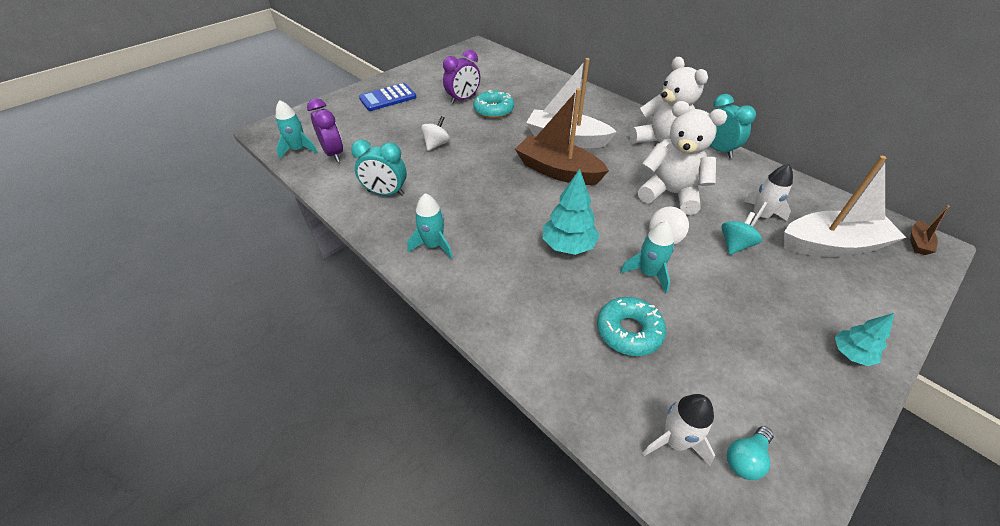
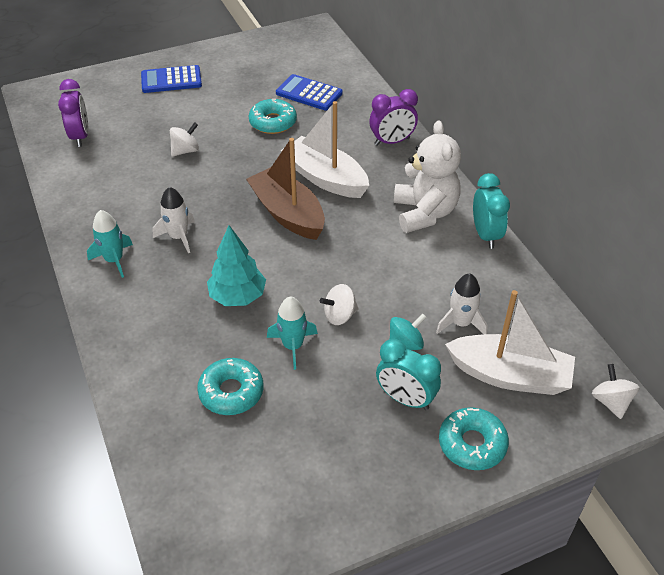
camera: 20 degrees right, 0 degrees up
turquoise rocket [276,100,318,159] -> none
turquoise clock [351,140,407,196] -> turquoise clock moved to [376,339,441,410]
purple clock [443,50,480,104] -> purple clock moved to [369,89,418,146]
white teddy bear [638,101,727,215] -> none
white rocket [643,394,715,466] -> white rocket moved to [153,187,195,253]
turquoise light bulb [727,426,774,480] -> none
turquoise tree [835,313,894,366] -> none
brown boat [910,205,950,255] -> white spinning top [592,364,640,419]
none -> blue calculator [276,74,343,111]
none -> turquoise donut [439,407,509,470]

